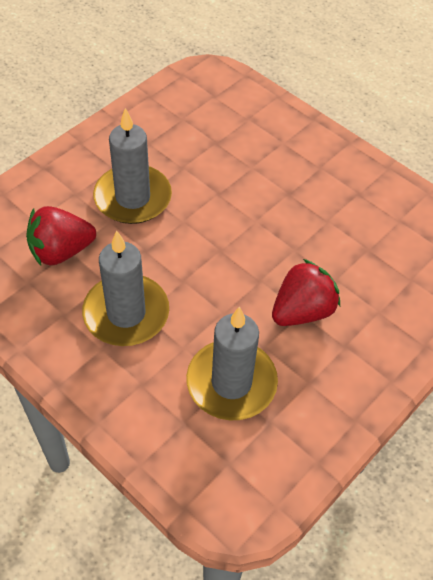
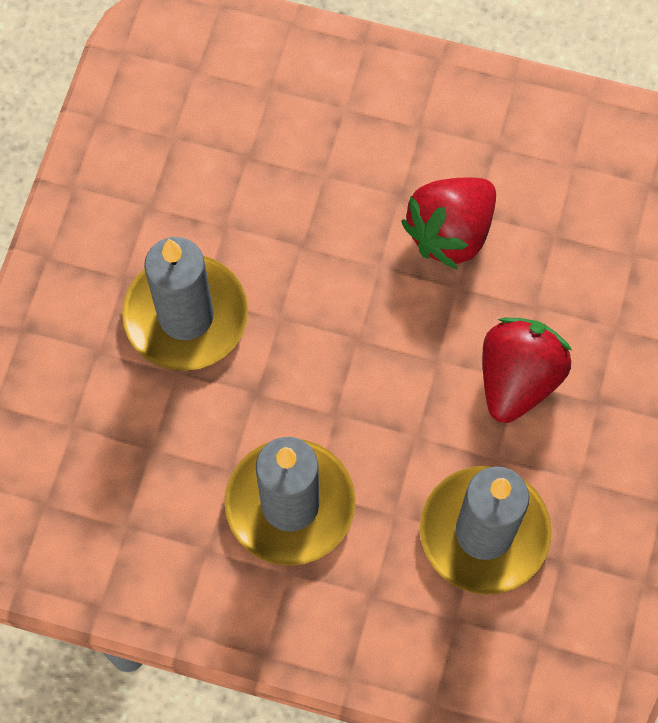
camera: 25 degrees left, 15 degrees up
red strawberry [26,206,96,265] -> red strawberry moved to [401,178,496,270]

